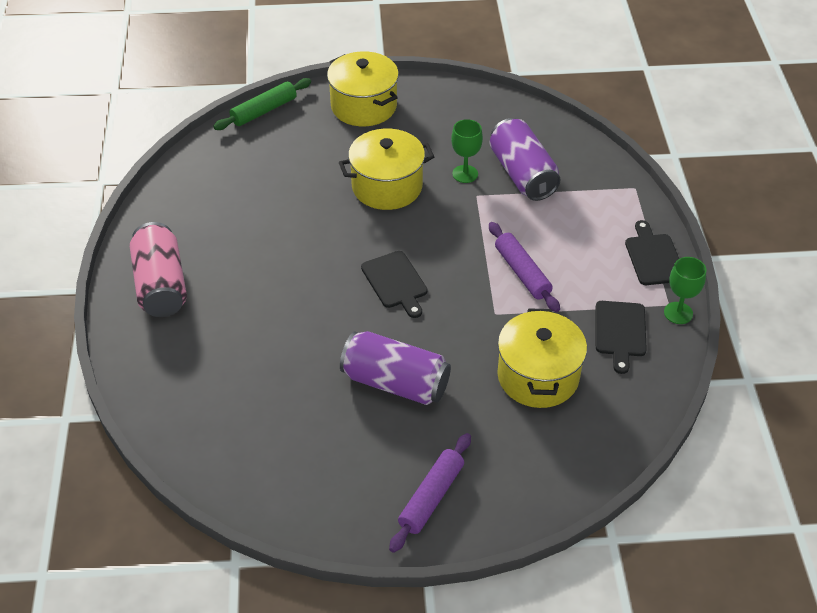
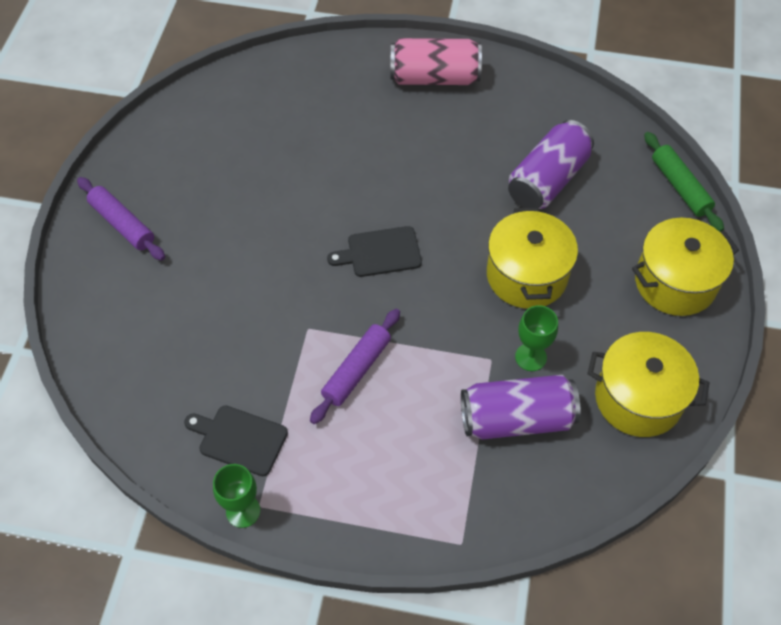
camera: 105 degrees right, 10 degrees up
purple can [340,331,451,405] -> purple can moved to [508,120,594,209]
purple rolling pin [489,222,560,312] -> purple rolling pin turned 45 degrees counterclockwise [310,309,400,424]
yellow pot [497,308,587,408] -> yellow pot moved to [587,332,710,437]
black cutting board [625,220,679,285] -> none

